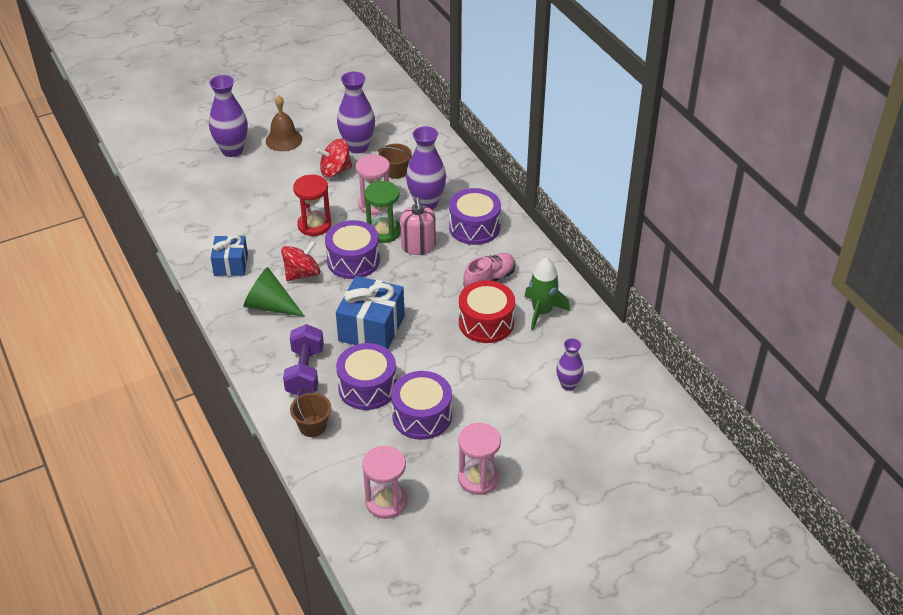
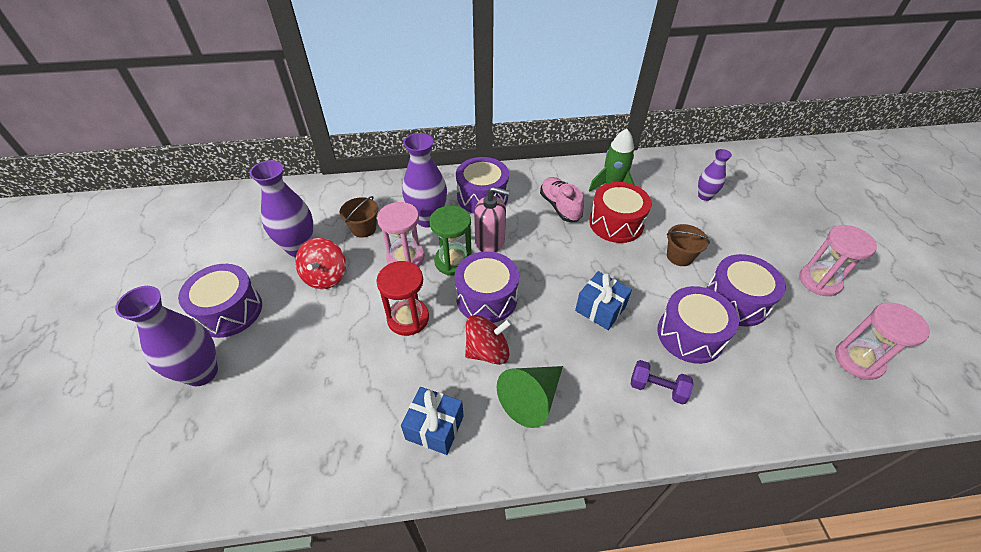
camera: 70 degrees left, 5 degrees up
brown bell [266,95,302,151] -> purple drum [178,264,262,338]
red spinning top [281,241,320,281] -> red spinning top turned 90 degrees clockwise [465,315,512,365]
purple dumbbell [283,324,324,396] -> purple dumbbell [630,360,693,405], size x0.64
brown bucket [290,389,331,437] -> brown bucket moved to [667,224,710,266]
blue gift [336,276,405,349] -> blue gift [575,271,632,330], size x0.63

